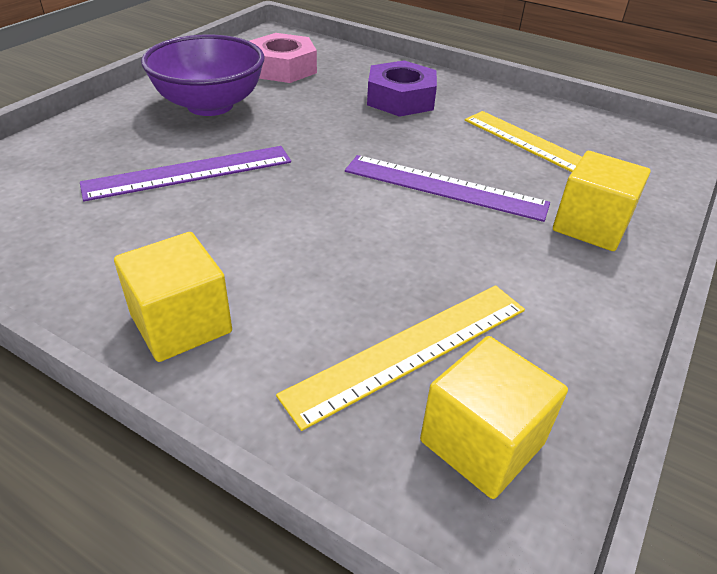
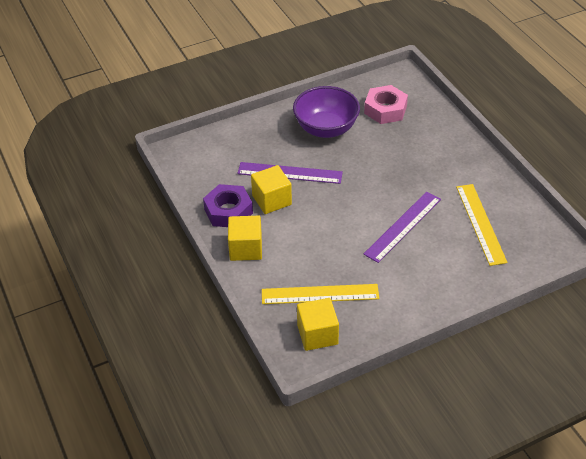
camera: 35 degrees right, 5 degrees up
purple ruler [345,155,550,222] -> purple ruler turned 75 degrees clockwise [364,191,441,263]
purple nut [367,60,437,117] -> purple nut moved to [203,184,253,227]
yellow cube [553,151,651,251] -> yellow cube moved to [251,165,292,214]

